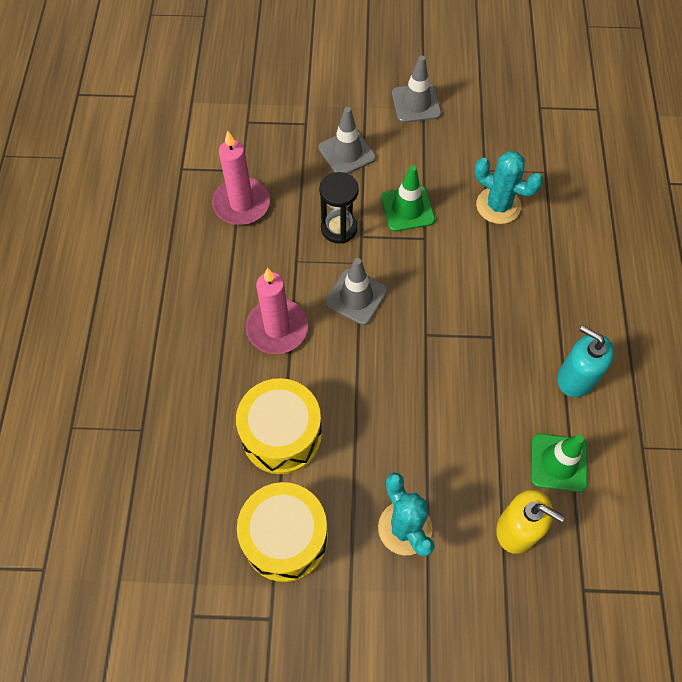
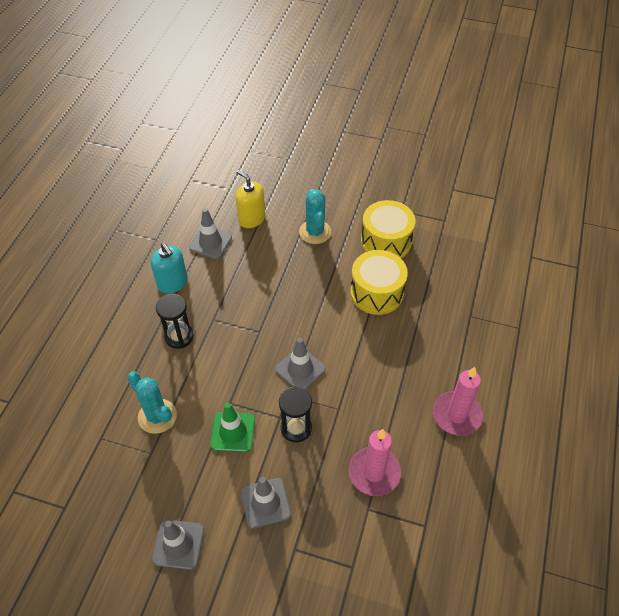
camera: 165 degrees left, 10 degrees down
pink candle [246,268,308,354] -> pink candle moved to [433,367,483,436]
green traffic cone [531,434,588,492] -> grey traffic cone [189,208,232,259]
none -> black hourglass [156,294,194,349]

